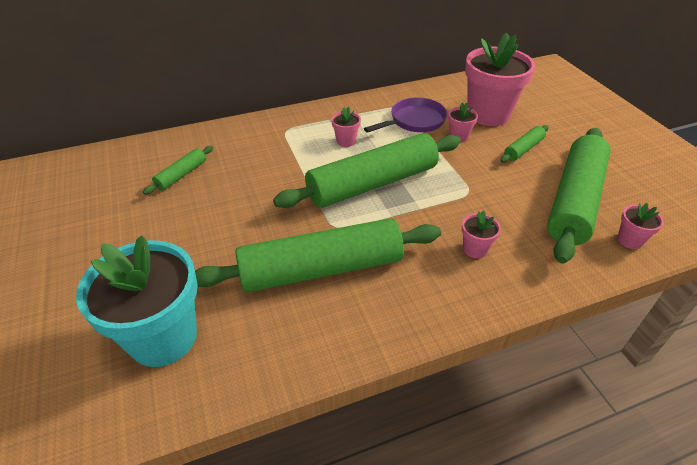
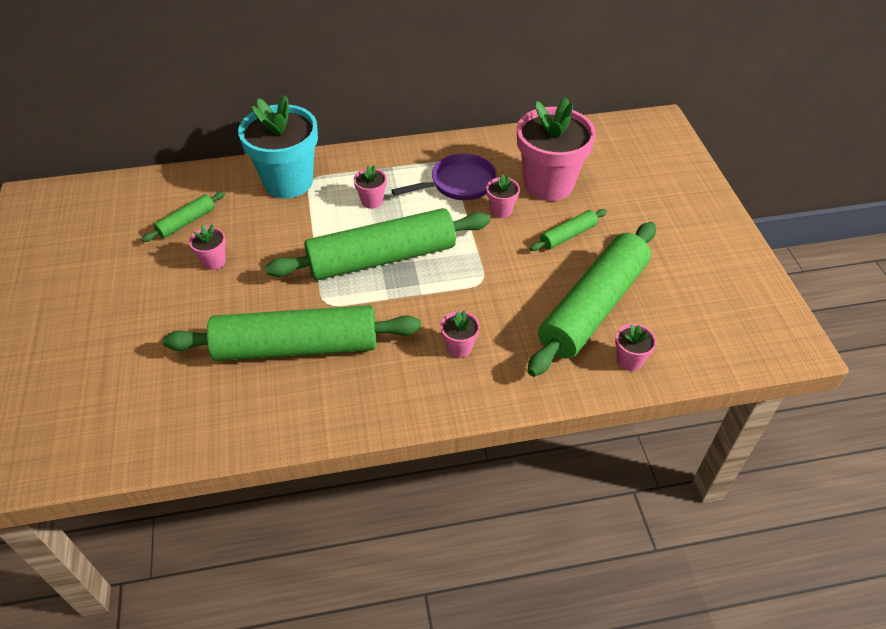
camera: 10 degrees right, 5 degrees up
turquoise flower pot [76,235,198,367] -> turquoise flower pot moved to [238,95,318,198]
none -> pink flower pot [189,225,226,270]

